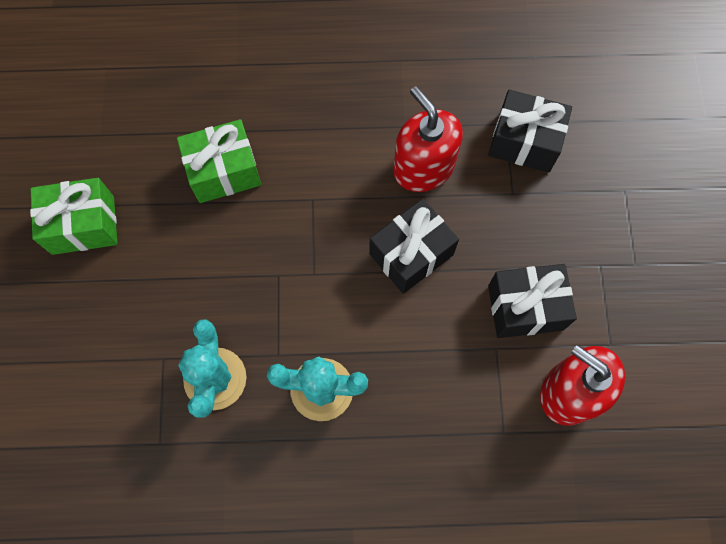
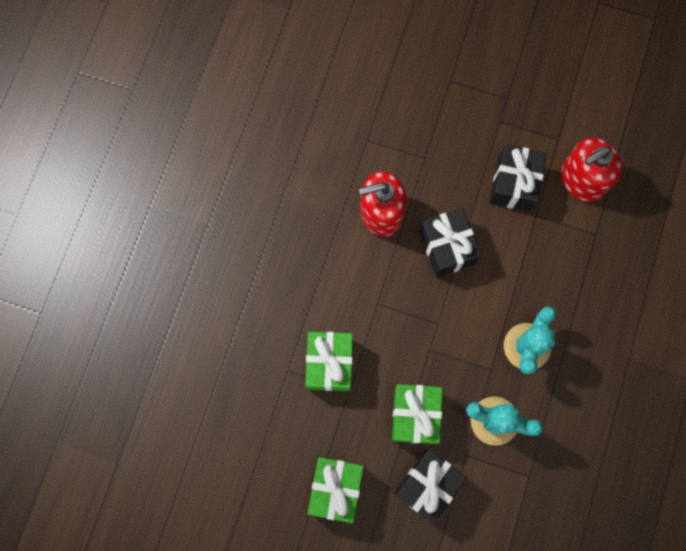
camera: 70 degrees left, 5 degrees up
black gift [488,90,572,173] -> black gift moved to [394,449,467,524]
none -> green gift [392,384,443,444]

